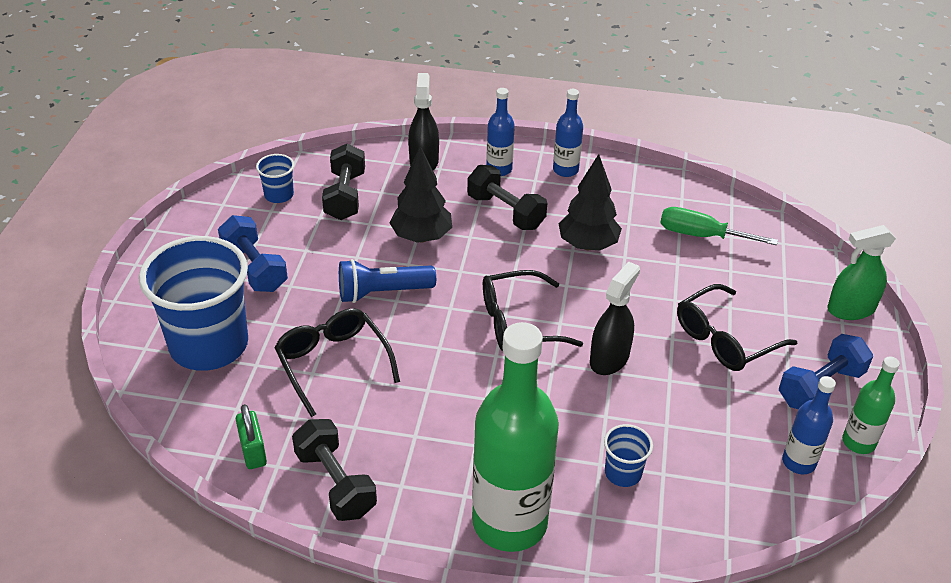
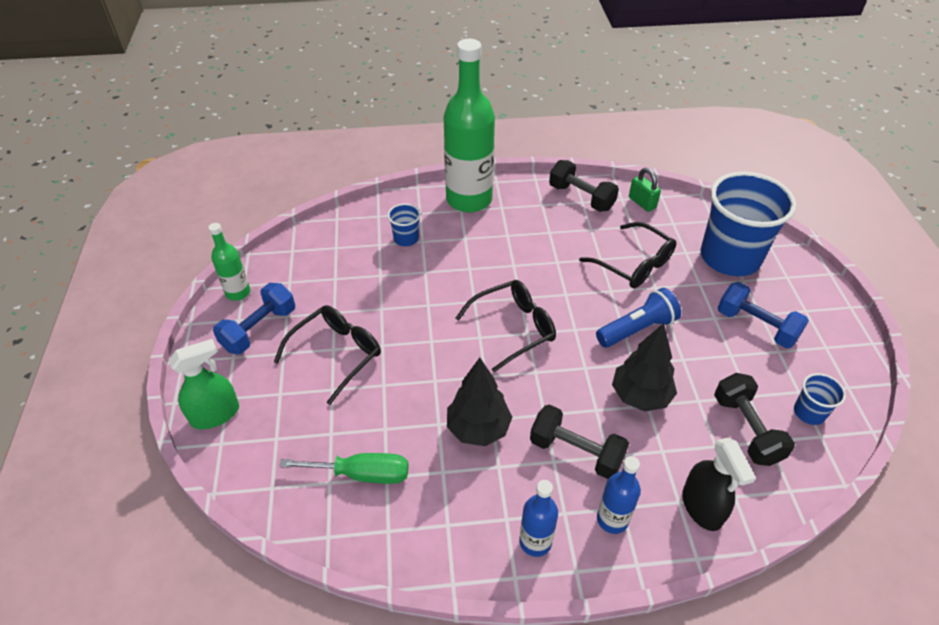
camera: 165 degrees right, 5 degrees up
black spray bottle [590,262,640,375] -> none
blue bottle [782,376,836,474] -> none

